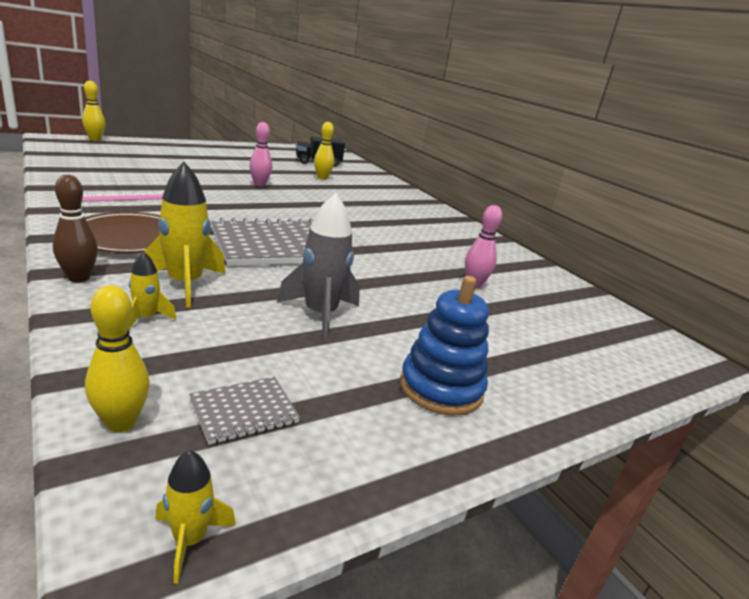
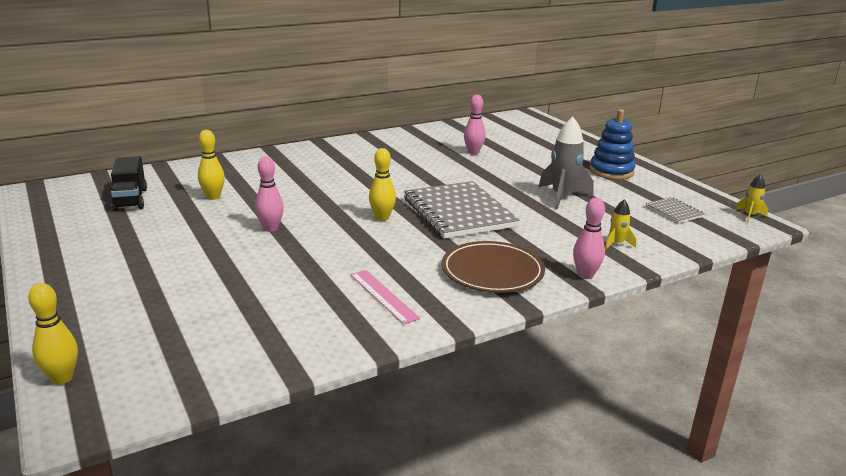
camera: 85 degrees left, 0 degrees up
brown bowling pin [53,175,98,282] -> pink bowling pin [573,198,605,279]
yellow bowling pin [85,285,150,432] -> yellow bowling pin moved to [369,148,396,221]
yellow rocket [144,162,225,308] -> none

